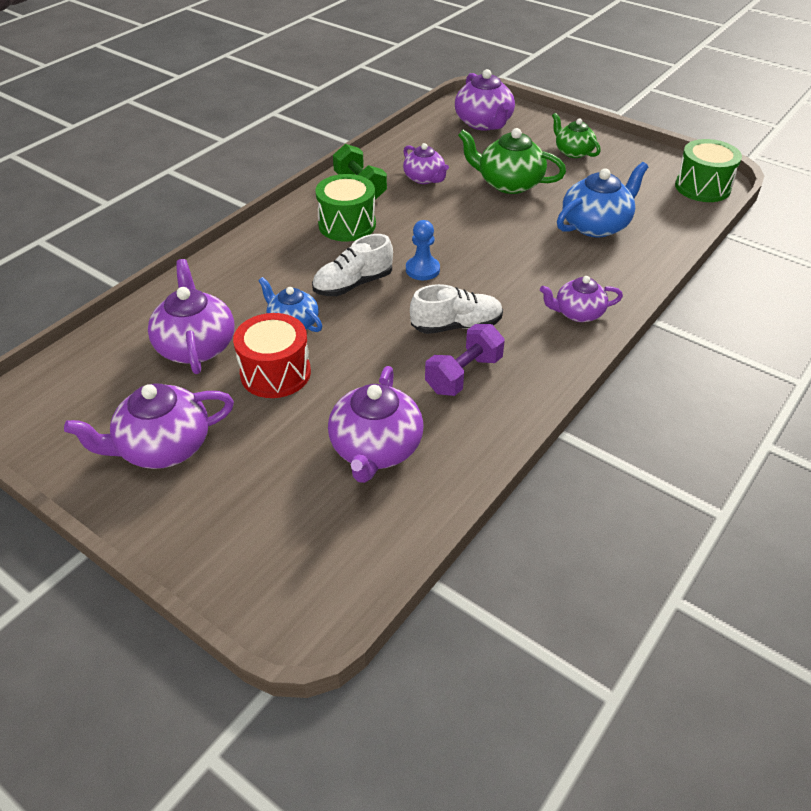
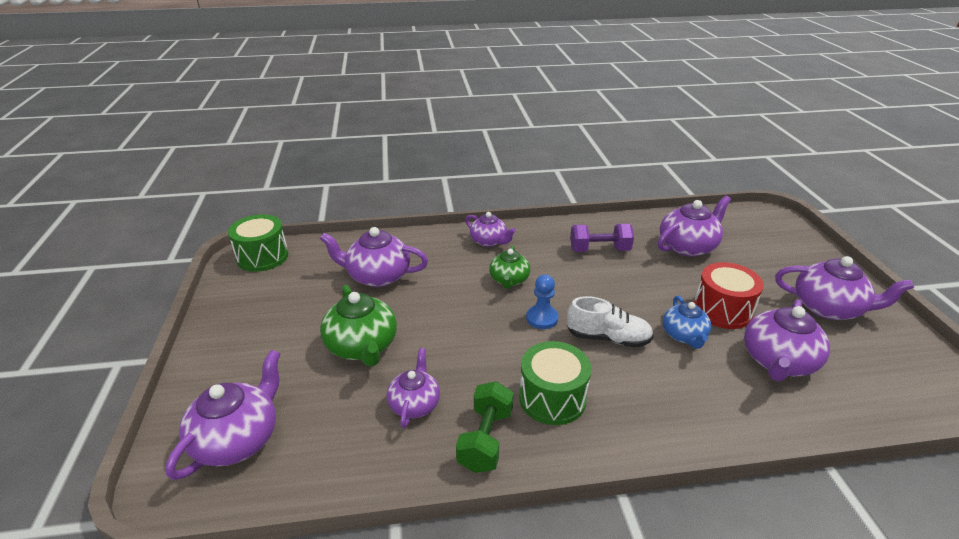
camera: 135 degrees left, 10 degrees down
white shoe [410,284,503,334] -> none
green teapot [552,113,601,158] -> green teapot moved to [489,246,530,289]
blue teapot [557,162,649,237] -> purple teapot [320,227,428,287]

